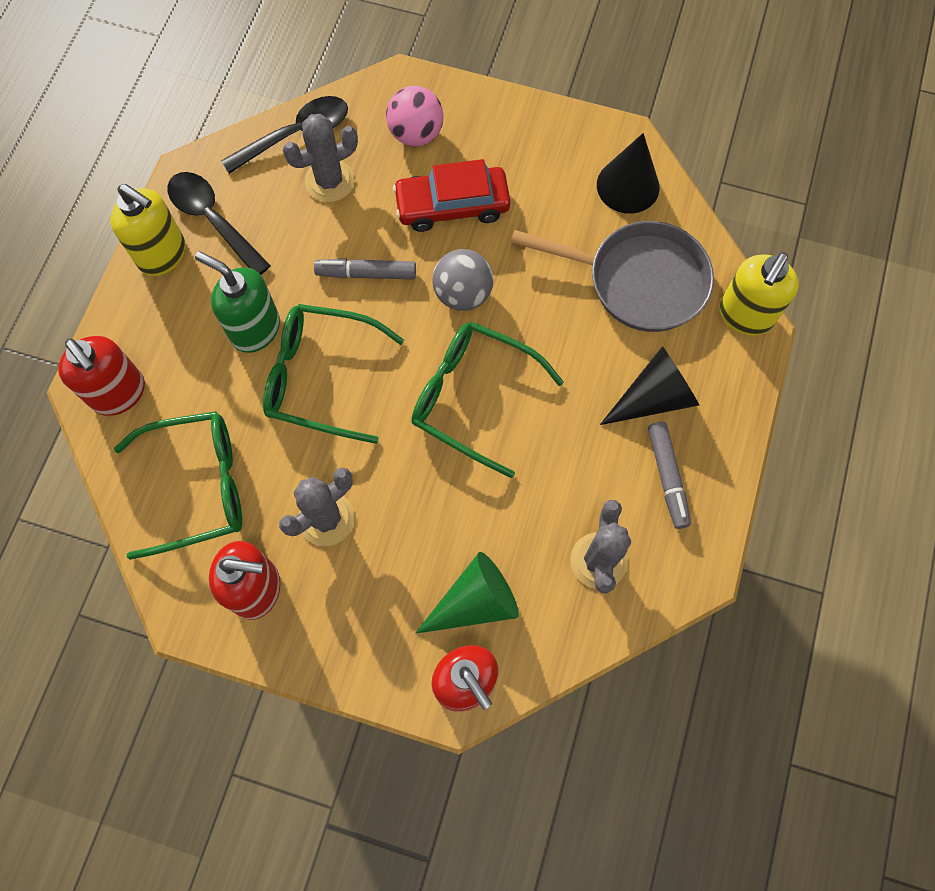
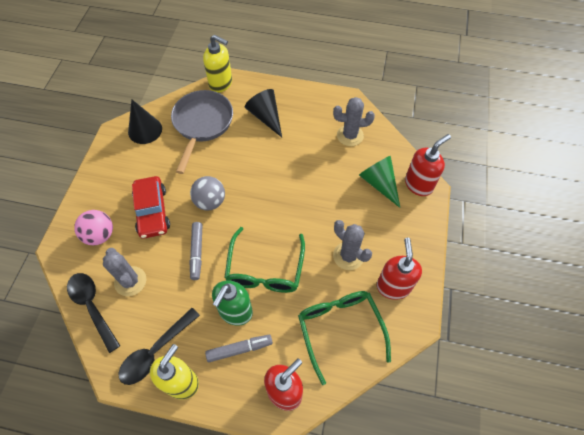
camera: 95 degrees left, 10 degrees down
green glasses [411,322,564,478] -> none
grey marker [648,422,691,529] -> grey marker moved to [205,335,273,362]

